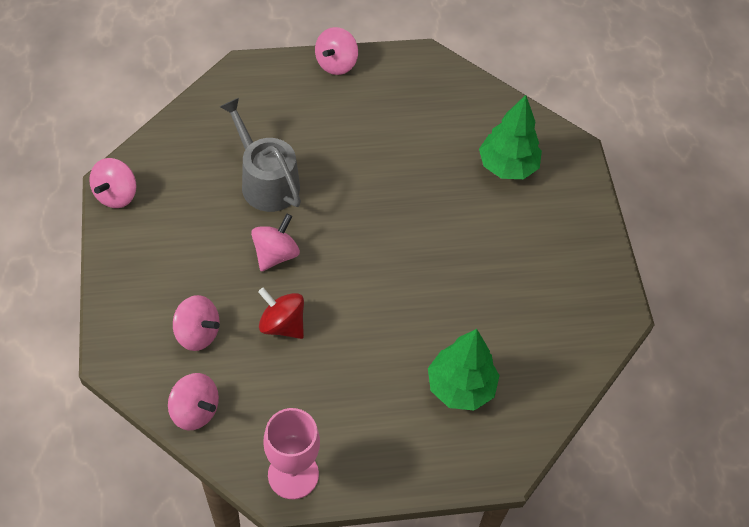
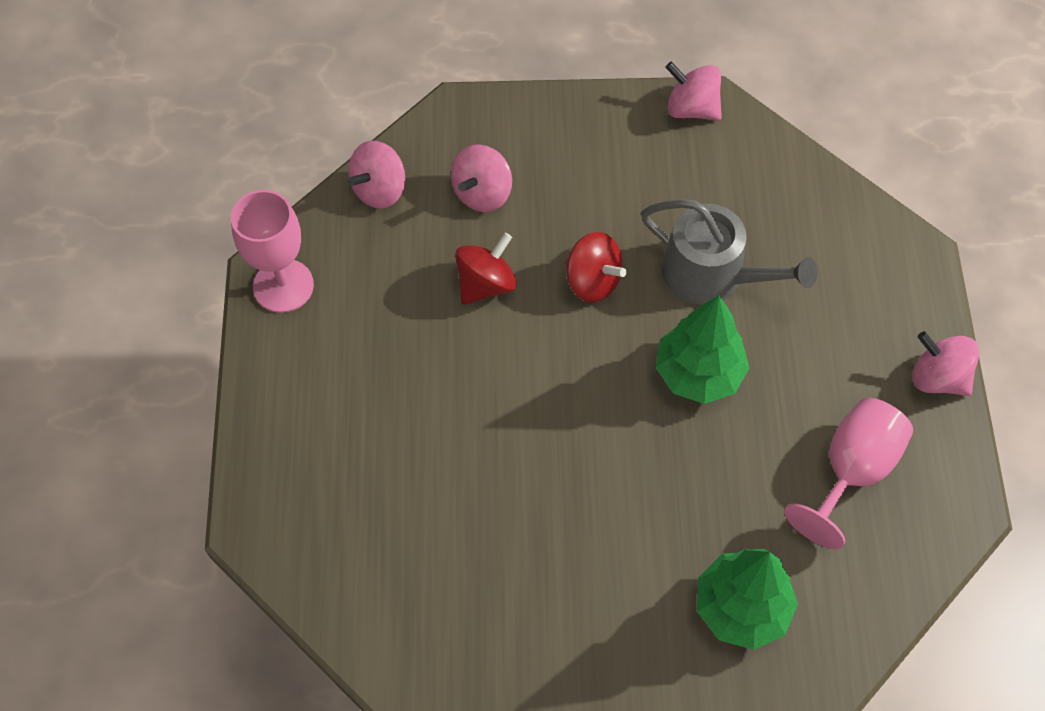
camera: 100 degrees right, 5 degrees up
grey watering can [220,98,301,212] -> grey watering can turned 60 degrees clockwise [641,199,817,305]
pink spinning top [251,213,300,271] -> red spinning top [565,232,627,302]
green tree [428,329,500,411] -> green tree moved to [656,295,750,404]
none -> pink goblet [784,398,913,549]

